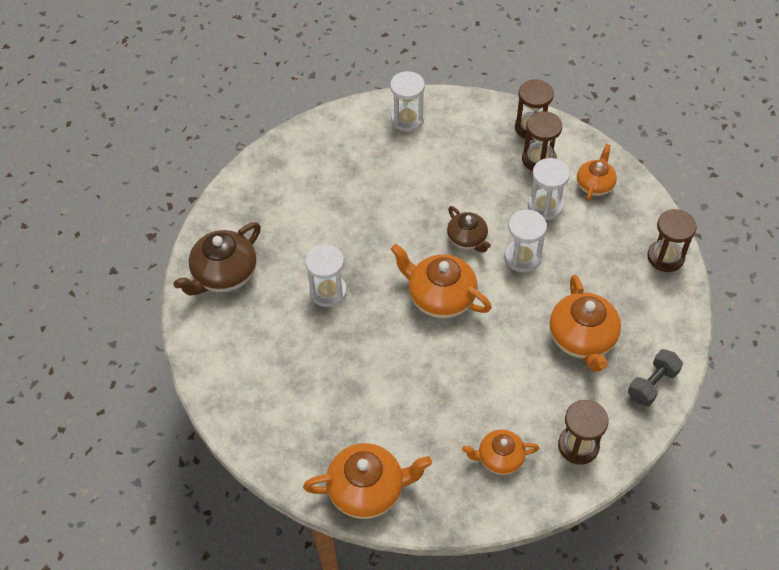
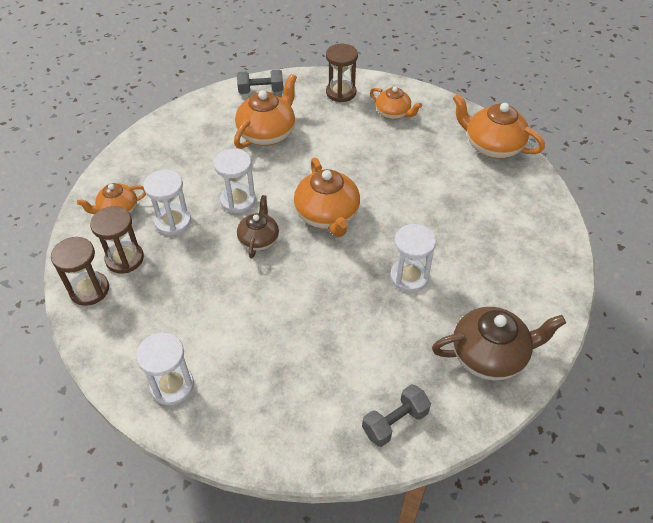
camera: 140 degrees left, 5 degrees down
brown hourglass [647,209,697,272] -> none
none -> grey dumbbell [362,384,431,447]

